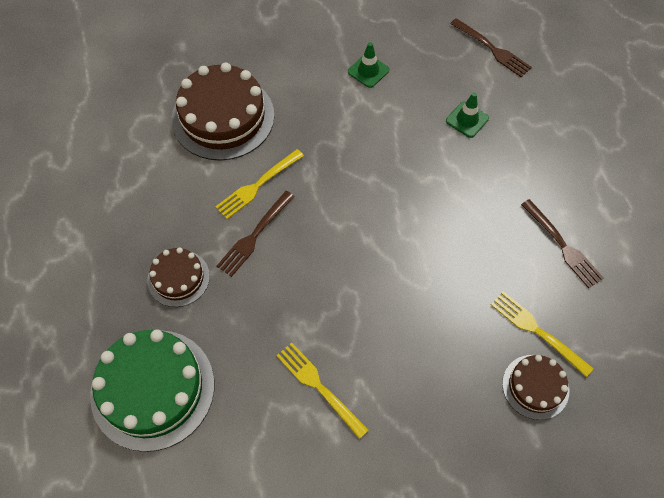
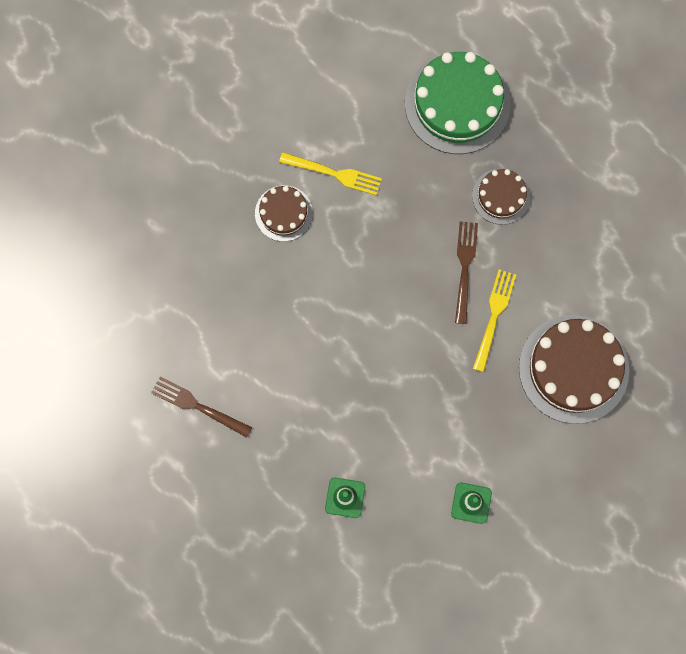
camera: 150 degrees right, 15 degrees up
brown fork [450,18,532,77] -> none
yellow fork [491,291,594,377] -> none
brown cake [502,355,569,420] -> brown cake moved to [255,185,313,242]

